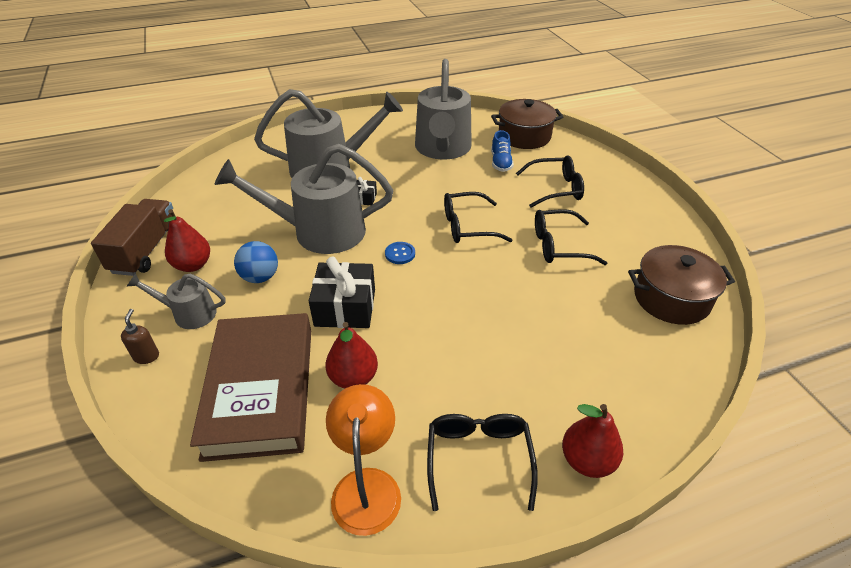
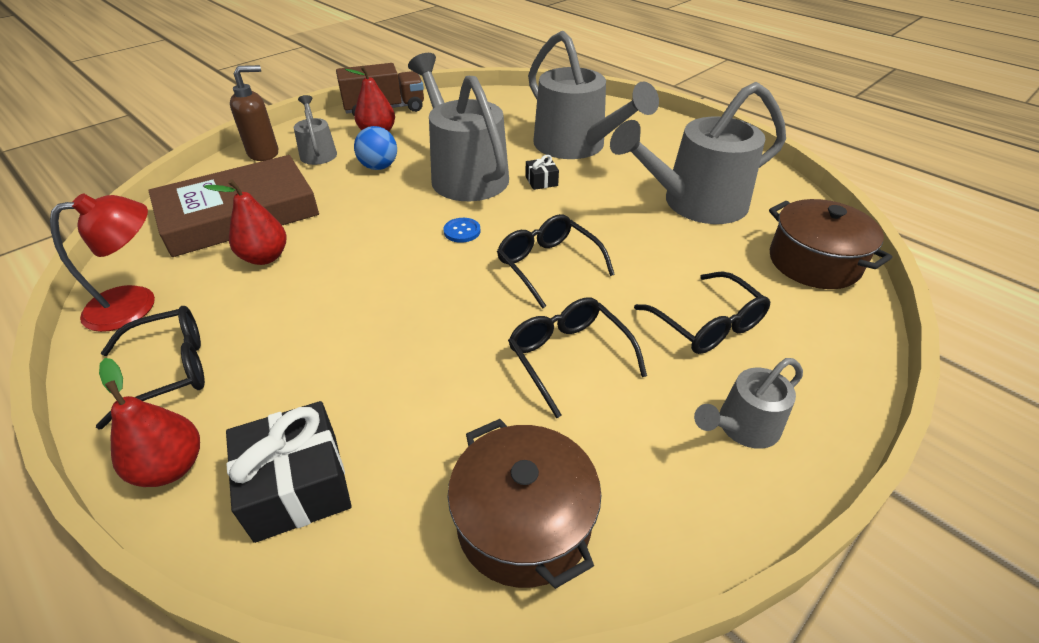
camera: 65 degrees right, 0 degrees up
brown soap dispenser [121,309,159,364] -> brown soap dispenser [230,65,278,161], size x1.78
black gift [309,256,375,328] -> black gift moved to [226,401,351,543]
orange lamp [326,384,401,536] -> red lamp [50,193,155,332]
blue shoe [491,130,514,172] -> none
none -> grey watering can [694,358,803,449]

